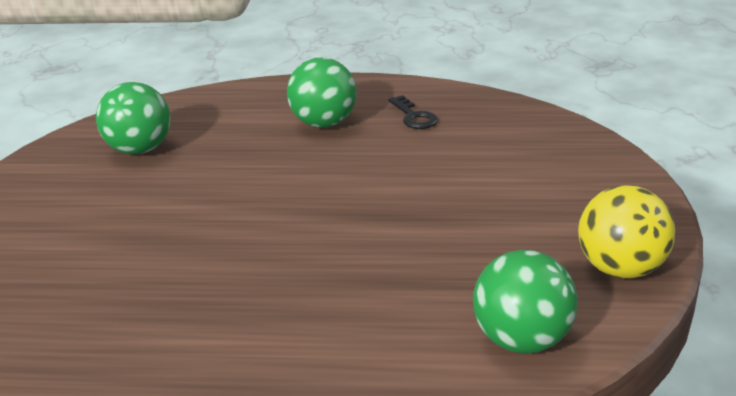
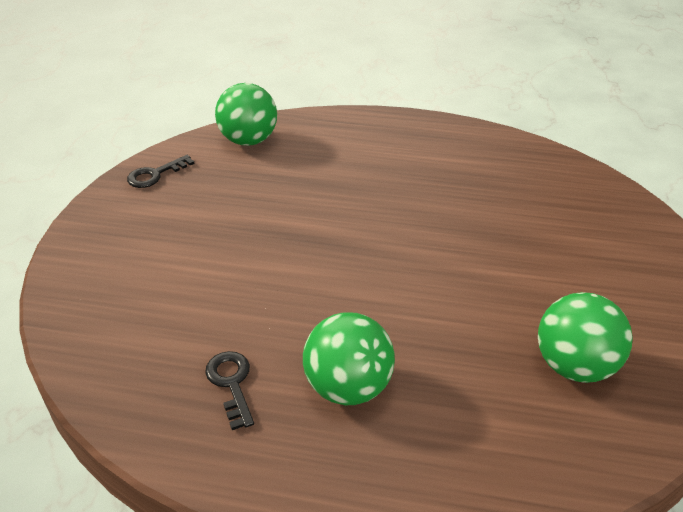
camera: 175 degrees left, 10 degrees up
yellow ball [578,185,675,279] -> black key [127,155,195,188]

